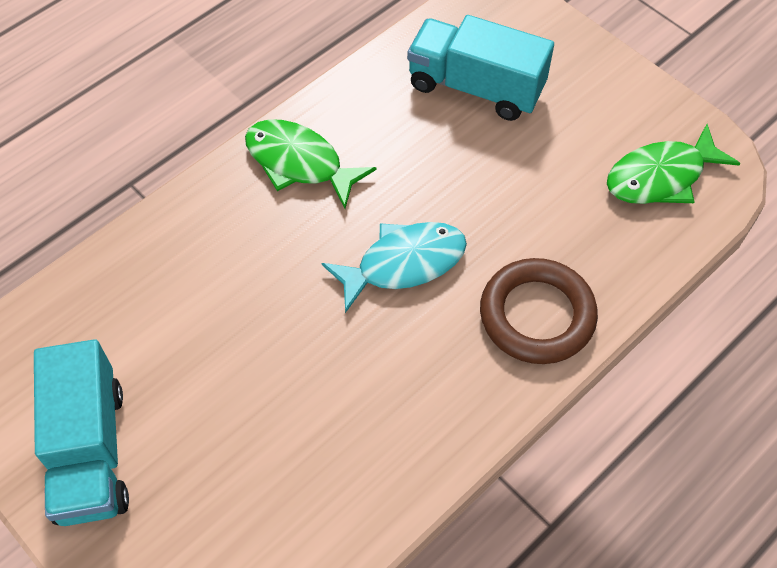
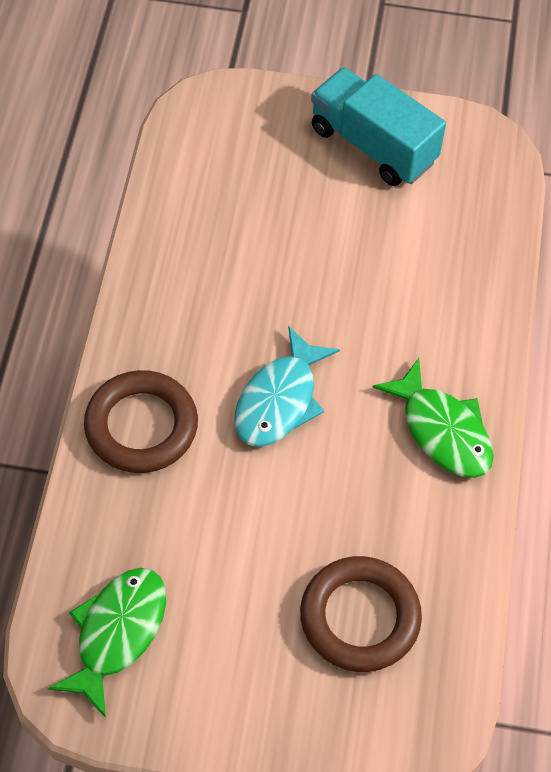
camera: 140 degrees right, 0 degrees up
green fish [245,119,376,208] -> green fish turned 60 degrees clockwise [372,358,494,478]
turquoise truck [407,15,554,121] -> brown ring [300,556,422,672]

